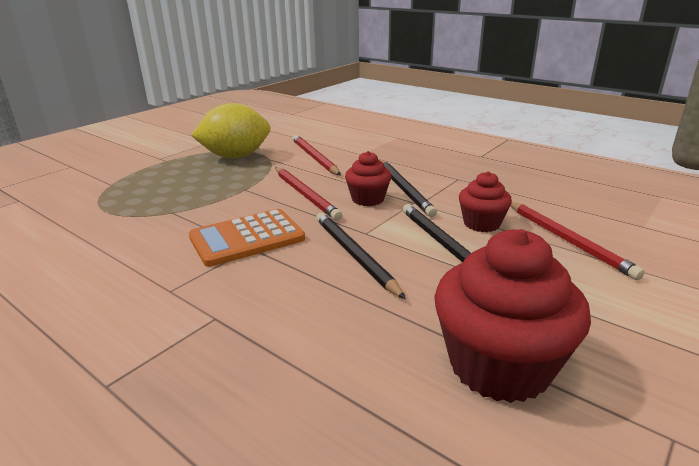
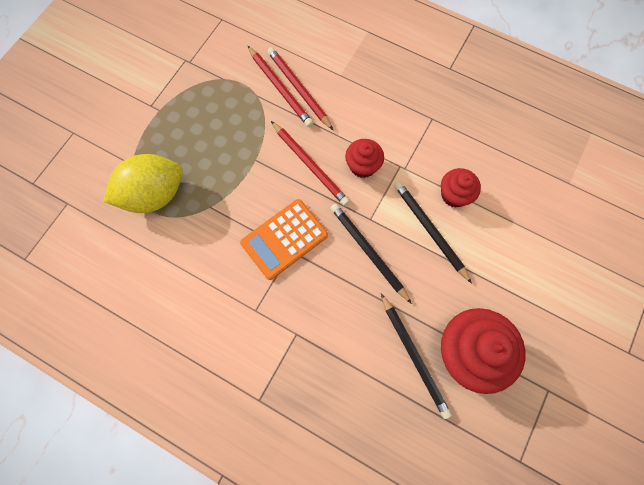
camera: 10 degrees left, 45 degrees up
yellow lemon [191,103,271,158] -> yellow lemon moved to [103,154,183,213]
black pencil [380,160,437,217] -> black pencil moved to [381,293,452,419]
red pencil [510,202,645,280] -> red pencil moved to [248,46,313,127]

